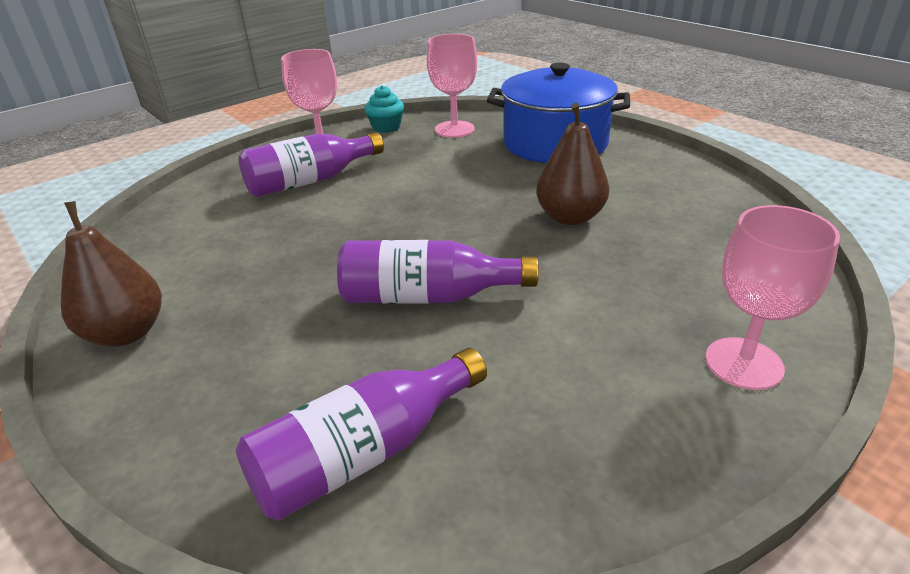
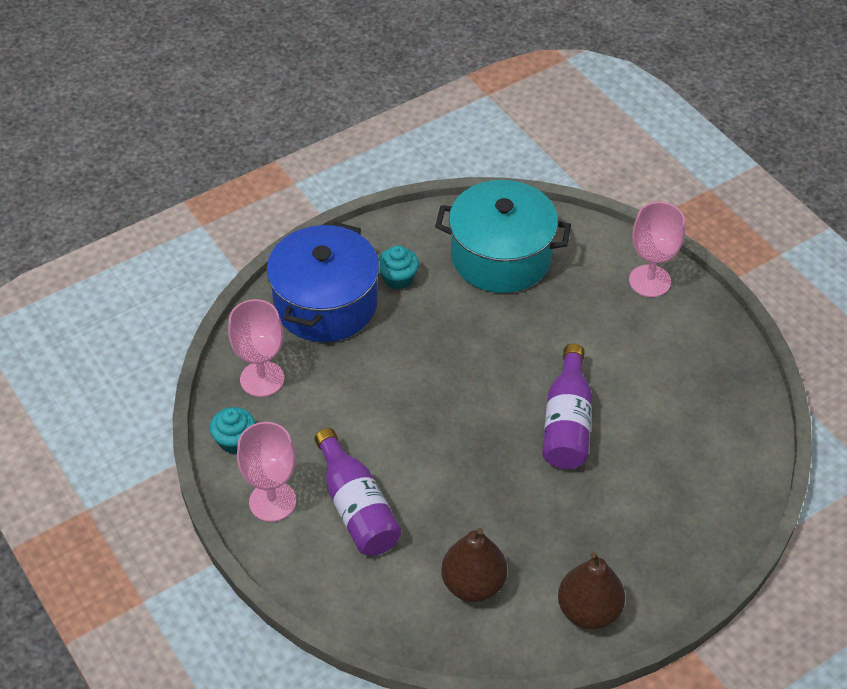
camera: 85 degrees left, 15 degrees up
purple bottle [236,348,487,521] -> none
brown pear [536,103,609,225] -> brown pear moved to [441,528,507,602]
none -> turquoise cupcake [378,245,419,290]
none -> turquoise pot [435,180,571,293]

